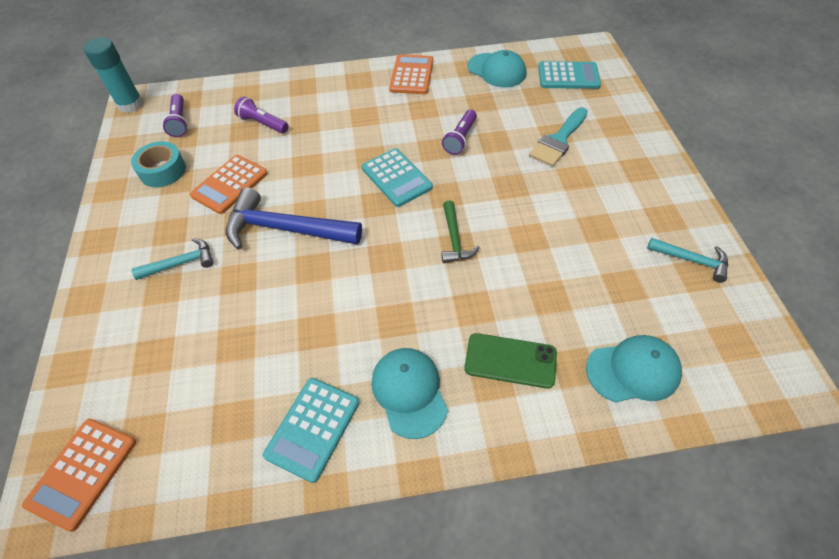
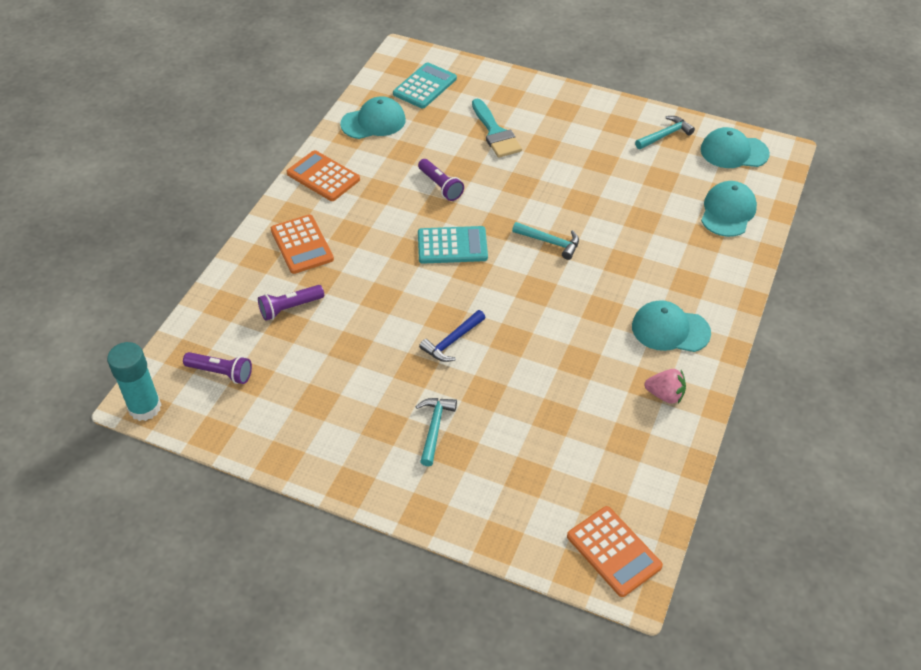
camera: 60 degrees left, 5 degrees down
turquoise tape [131,141,186,187] -> none
orange calculator [190,155,268,214] -> orange calculator moved to [271,215,334,274]
blue hammer [226,187,362,250] -> blue hammer [419,310,486,362], size x0.53
turquoise calculator [263,378,359,483] -> pink strawberry [644,369,686,404]
green hammer [441,200,480,263] -> turquoise hammer [512,222,579,260]
green phone [464,333,557,389] -> none
none -> turquoise cap [701,127,770,168]

